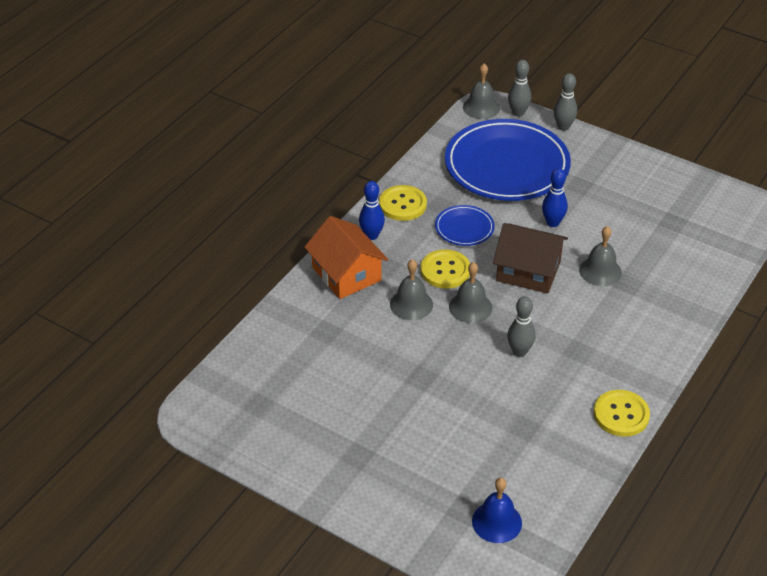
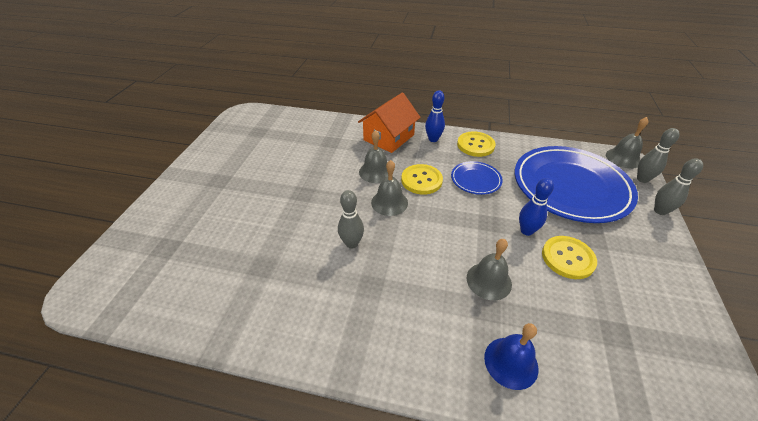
camera: 70 degrees right, 0 degrees up
blue bell [472,478,522,543] -> blue bell moved to [484,323,538,390]
brown house [493,223,568,294] -> none
yellow button [594,390,650,437] -> yellow button moved to [542,236,597,279]

